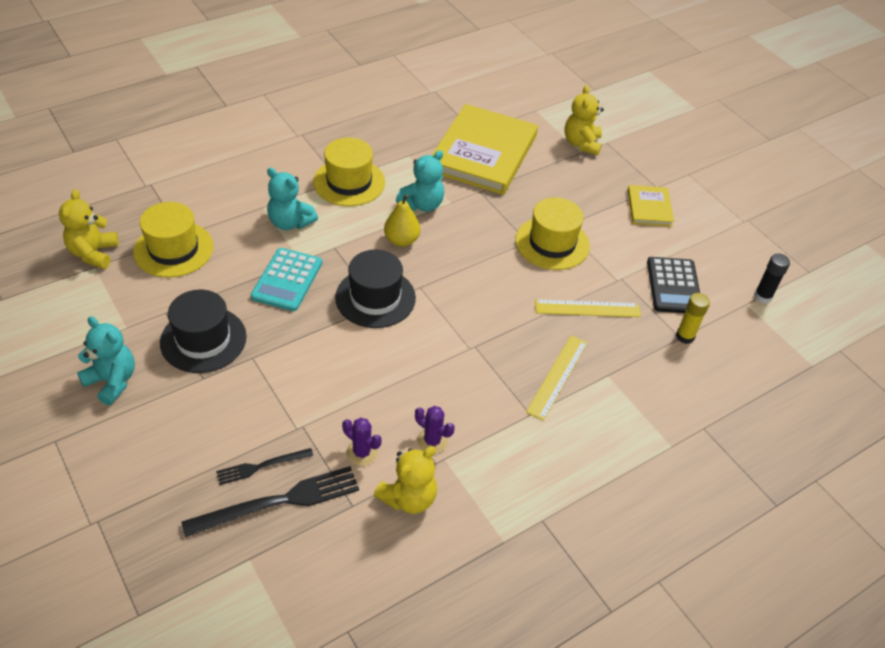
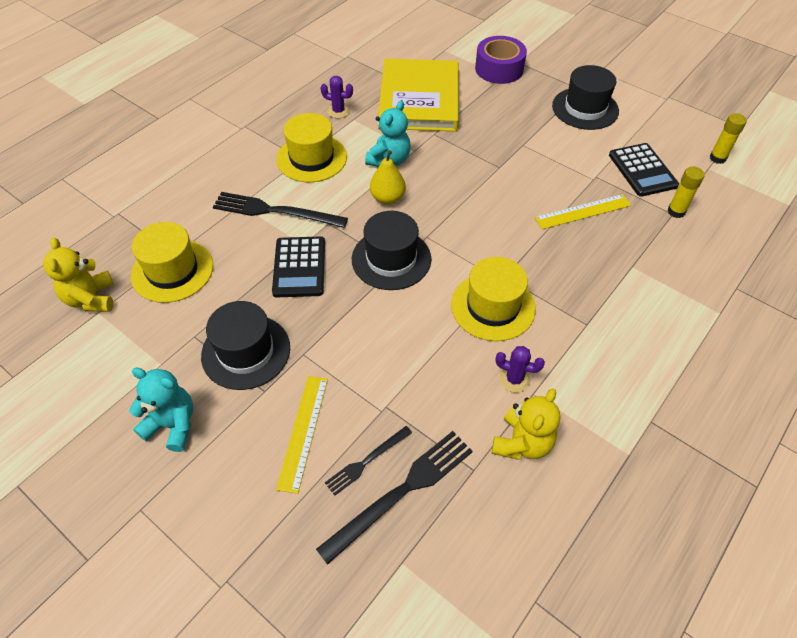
camera: 15 degrees left, 5 degrees up
turquoise calculator [251,248,322,311] -> black calculator [272,236,325,297]
turquoise teddy bear [267,167,318,230] -> black fork [213,192,348,228]
purple cactus [342,418,382,466] -> purple cactus moved to [320,76,353,118]
yellow hat [515,197,590,270] -> yellow hat moved to [451,257,536,341]
yellow ruler [526,335,588,421] -> yellow ruler moved to [276,376,328,494]
yellow teddy bear [564,85,604,155] -> purple tape [475,36,527,84]
yellow book [628,185,674,227] -> black hat [552,65,619,130]
black glue stick [754,253,790,304] -> yellow glue stick [709,113,747,164]

